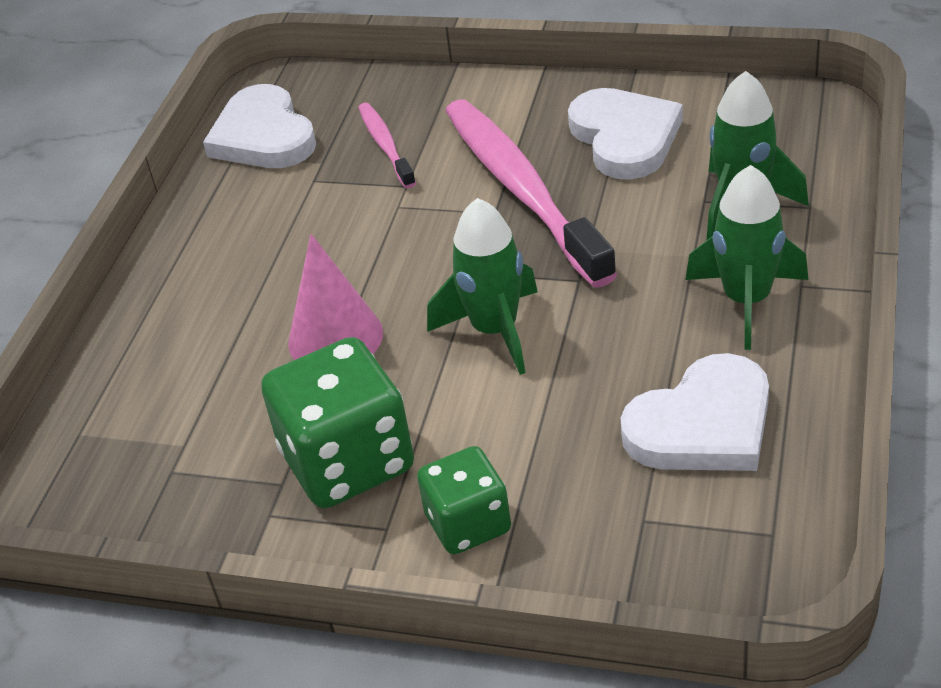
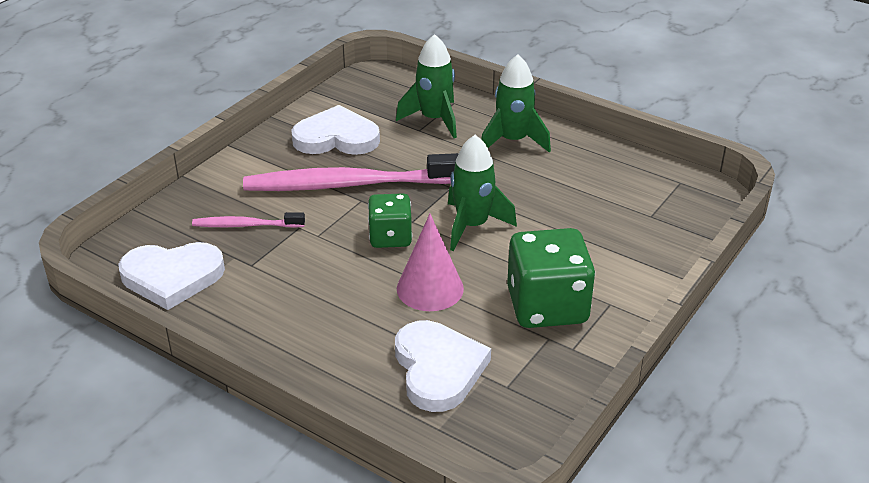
camera: 75 degrees left, 5 degrees down
green dice [417,446,511,554] -> green dice moved to [368,193,412,248]
white heart [621,353,769,471] -> white heart moved to [395,320,491,412]

